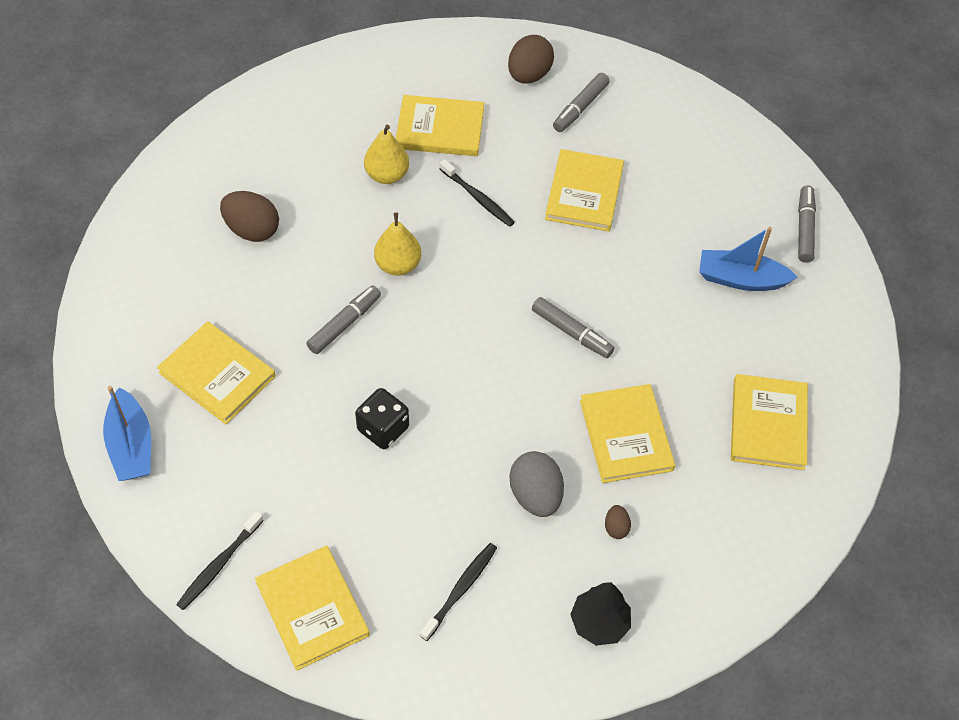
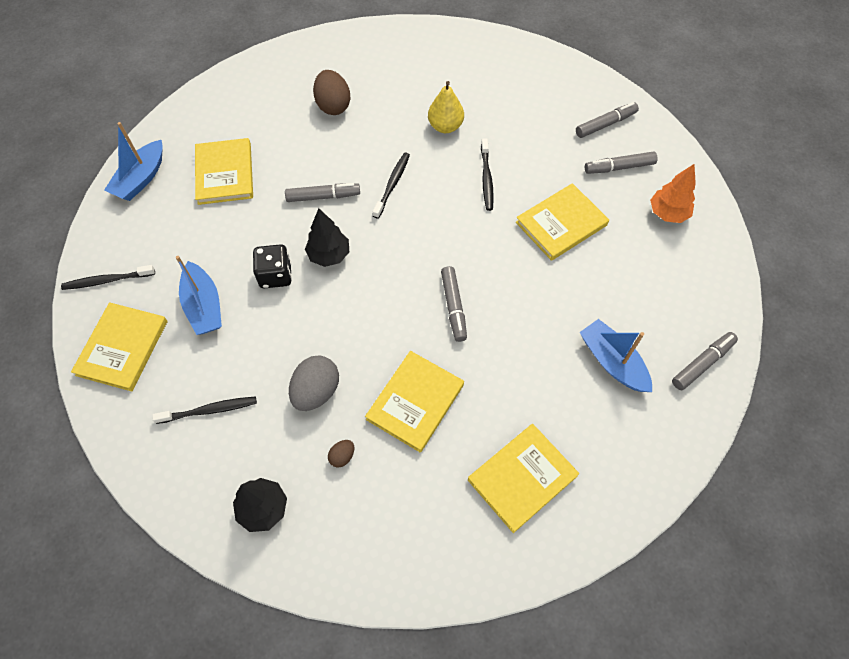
camera: 45 degrees right, 5 degrees up
yellow pear [374,212,421,276] -> black toothbrush [373,153,410,219]
yellow book [396,95,484,156] -> none
brown egg [508,35,554,84] -> grey marker [576,102,639,138]
none -> blue boat [176,256,222,335]
none -> black tree [305,208,349,267]
none -> orange tree [650,164,696,223]

